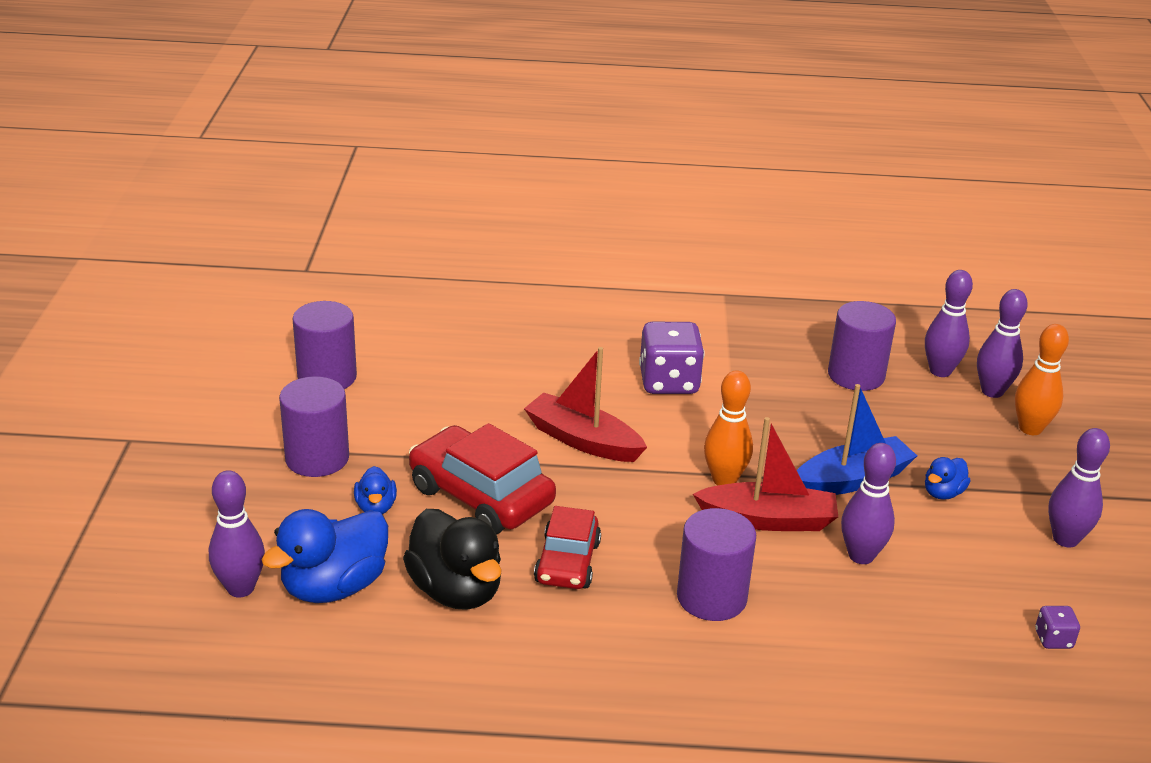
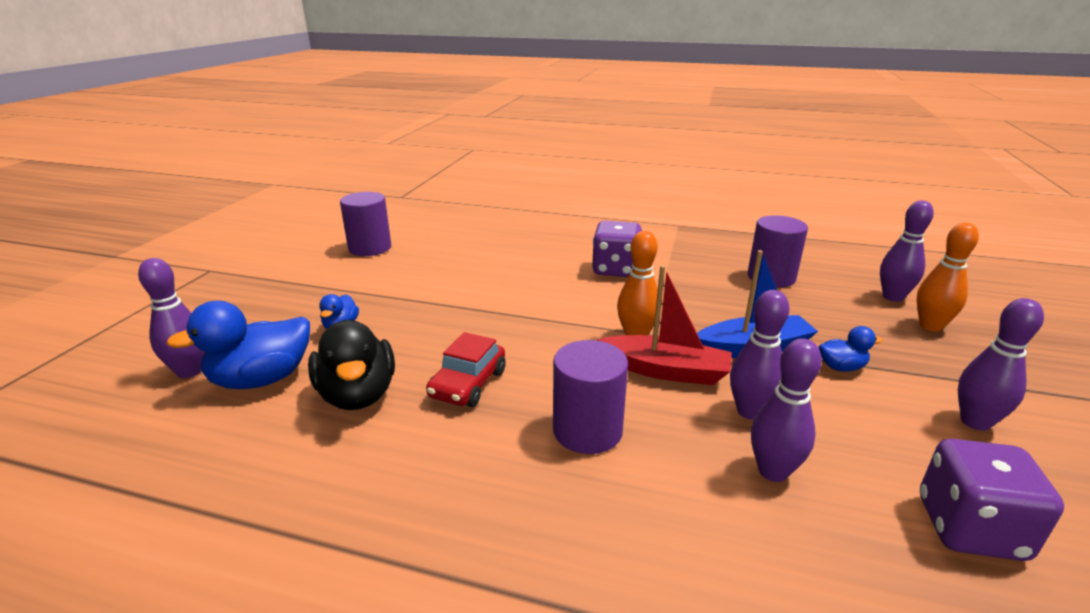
camera: 15 degrees right, 5 degrees down
purple cylinder [279,376,349,477] -> none
red car [409,423,556,534] -> none
red boat [524,347,647,462] -> none
purple bowling pin [925,270,973,377] -> purple bowling pin moved to [751,338,822,482]
blue duck [925,457,971,500] -> blue duck turned 150 degrees counterclockwise [819,326,882,372]
purple dice [1035,606,1080,649] -> purple dice [920,439,1064,561], size x2.14

